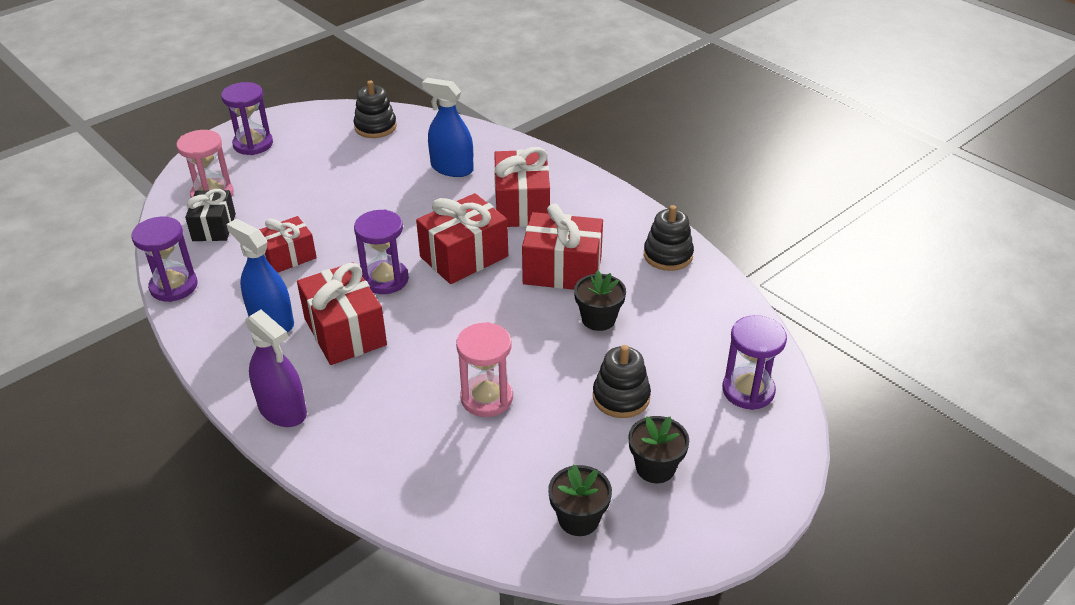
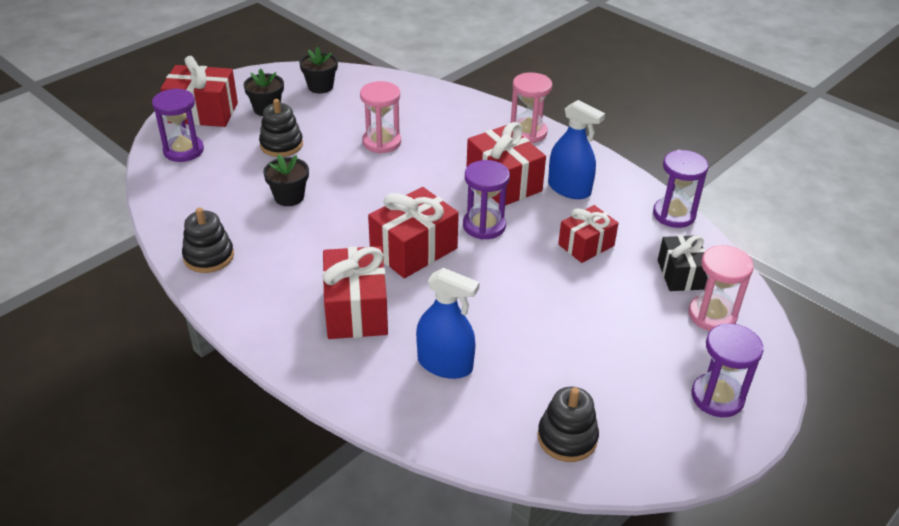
camera: 175 degrees right, 0 degrees up
purple spray bottle [245,310,307,427] -> pink hourglass [511,72,552,143]
red gift [522,204,603,290] -> red gift moved to [160,56,238,127]

